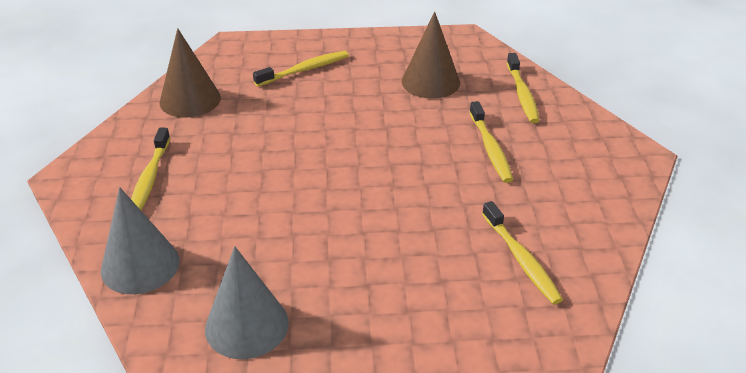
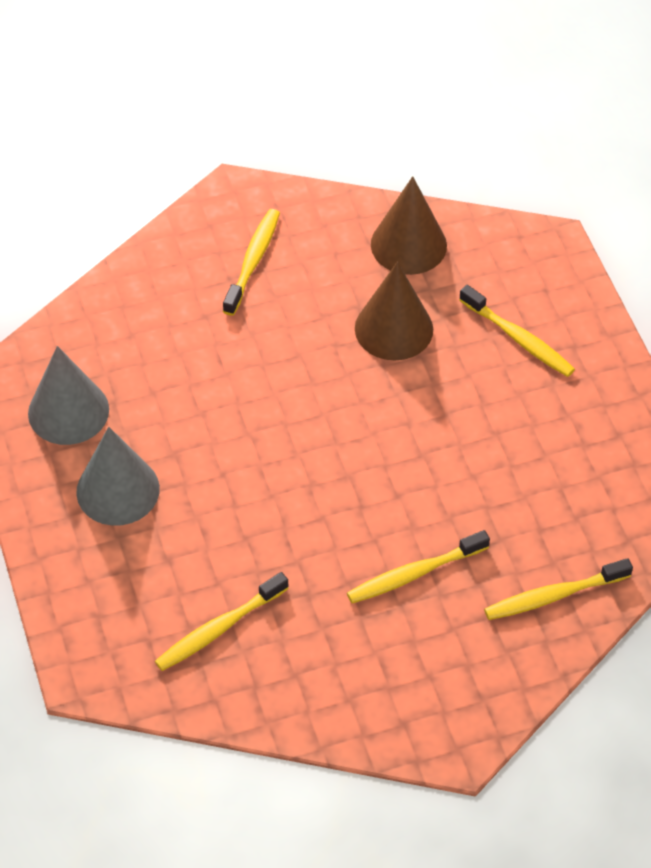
camera: 75 degrees right, 15 degrees up
grey cone [101,187,180,294] -> grey cone moved to [76,427,160,526]
yellow toothbrush [131,127,170,210] -> yellow toothbrush turned 120 degrees clockwise [223,209,280,316]
brown cone [402,12,460,99] -> brown cone moved to [355,262,433,360]

